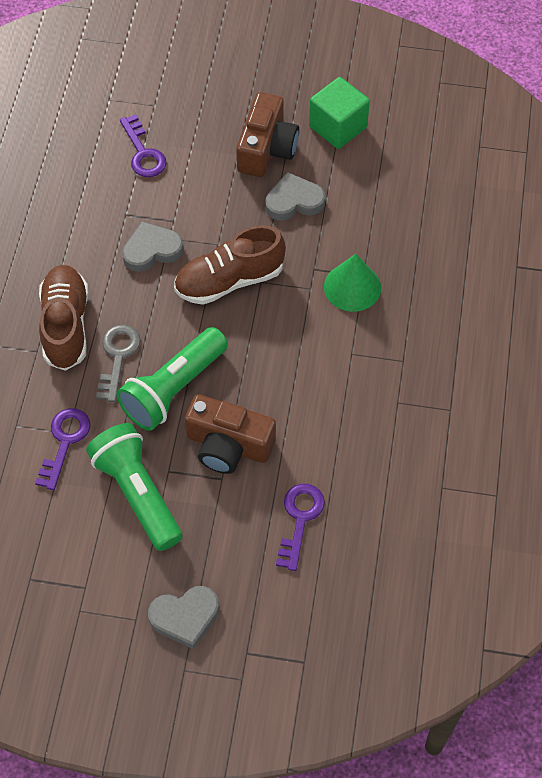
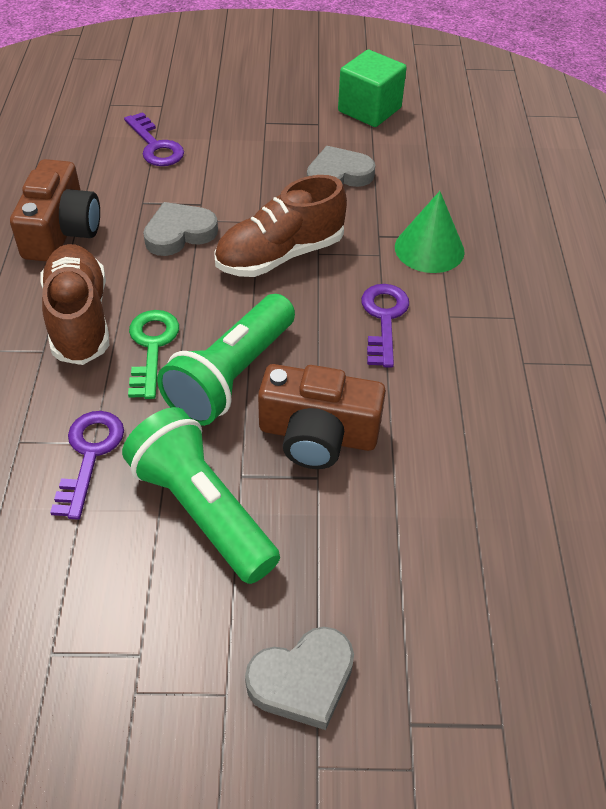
camera: 10 degrees left, 10 degrees down
grey key [96,325,141,402] -> green key [128,310,179,399]
brown camera [236,92,299,177] -> brown camera moved to [10,159,100,262]
purple key [276,484,325,571] -> purple key moved to [361,284,409,368]

